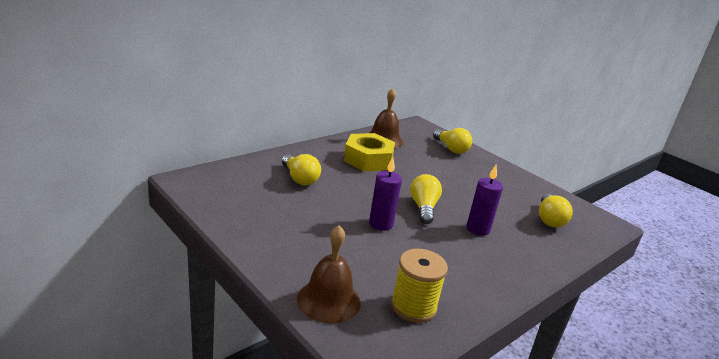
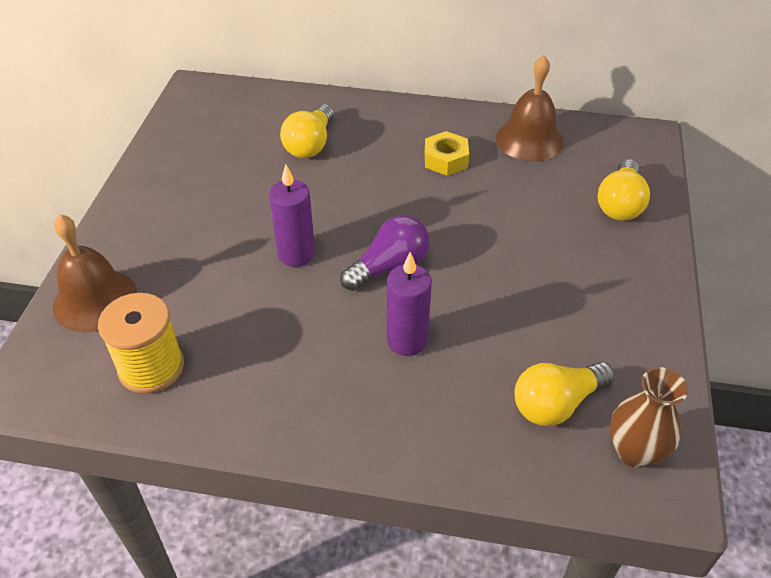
camera: 55 degrees right, 20 degrees up
yellow nut [344,133,395,172] -> yellow nut [425,131,469,176], size x0.56
yellow light bulb [410,174,442,224] -> purple light bulb [340,215,429,291]
none -> brown vase [610,367,688,468]

